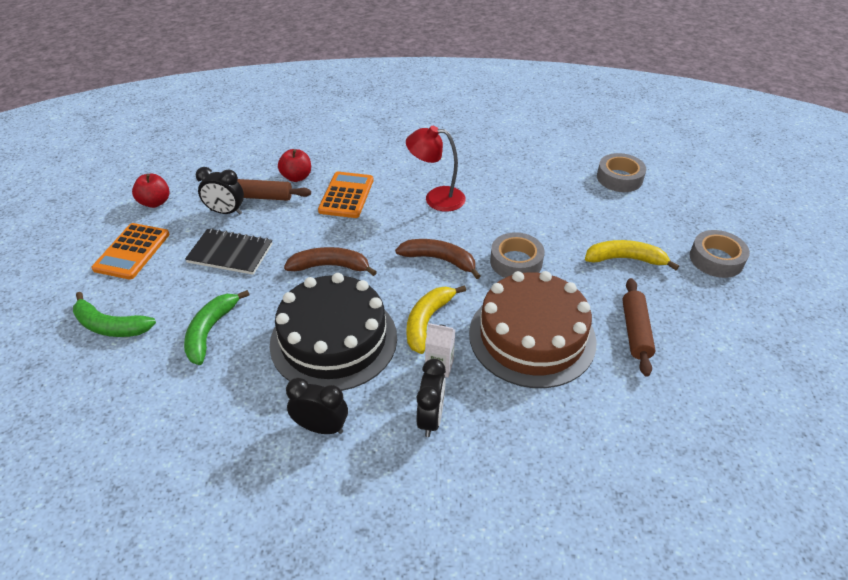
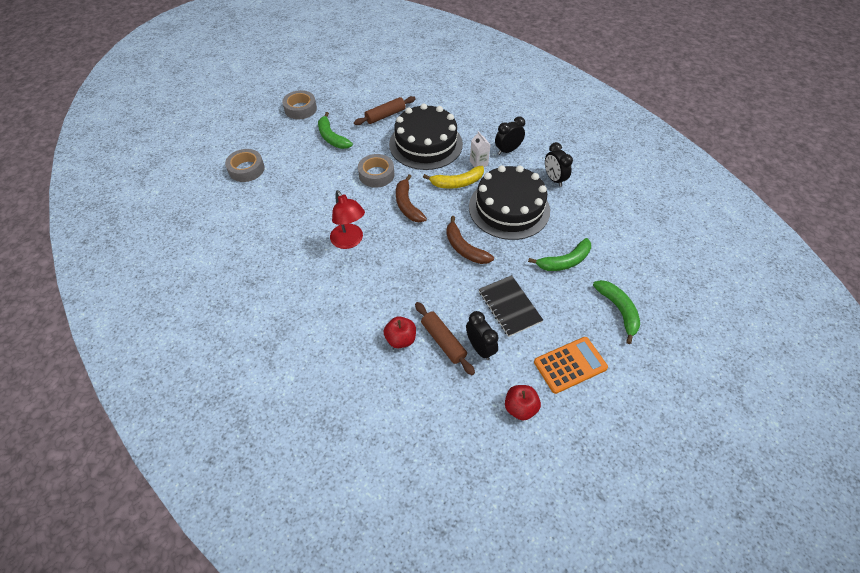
camera: 130 degrees left, 10 degrees up
orange calculator [318,172,374,218] -> none
brown cake [469,271,597,388] -> black cake [389,103,463,170]
yellow banana [585,240,679,270] -> green banana [318,112,353,149]

